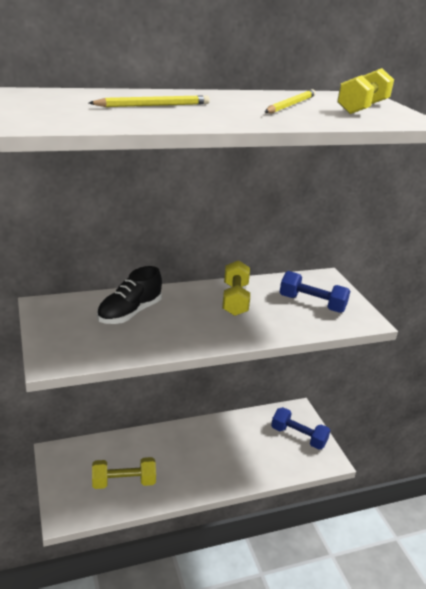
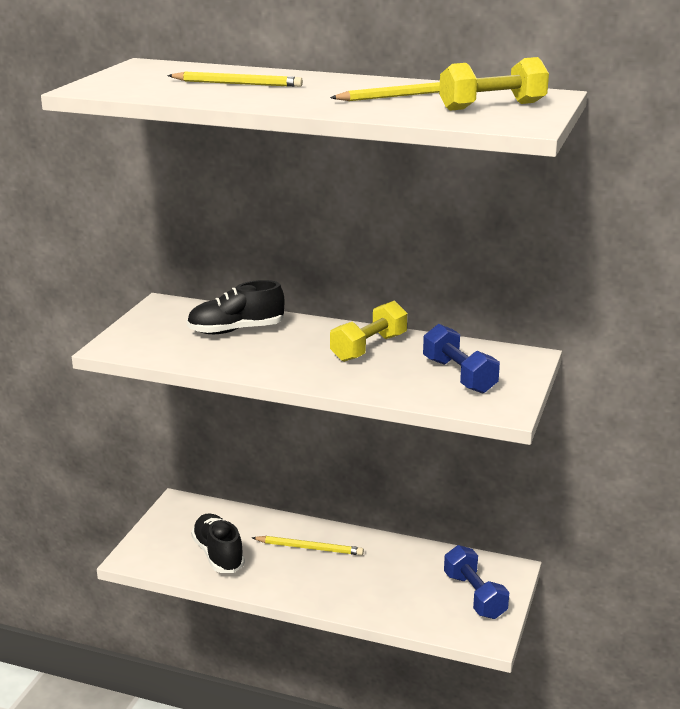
camera: 40 degrees right, 5 degrees down
yellow dumbbell [92,457,156,489] -> black shoe [191,513,245,573]
none -> yellow pencil [252,536,364,555]

